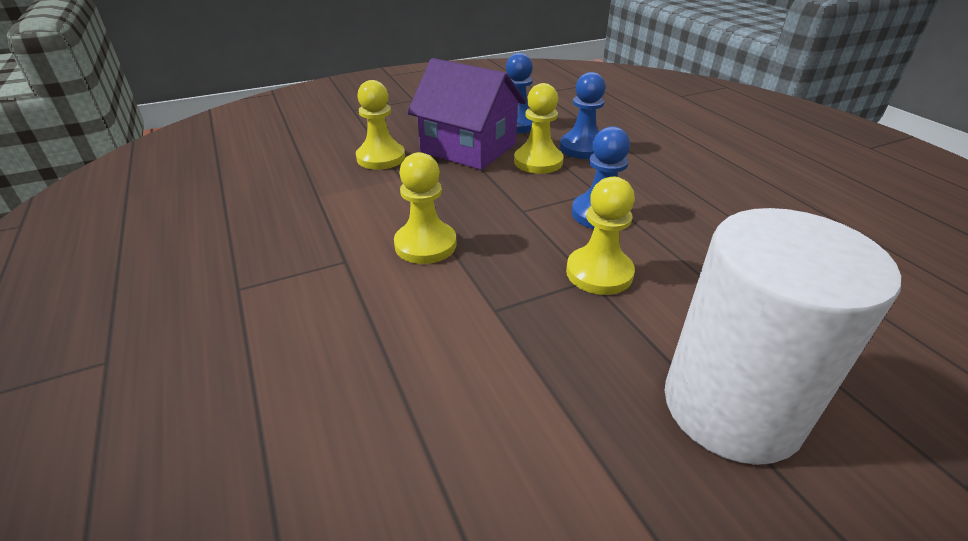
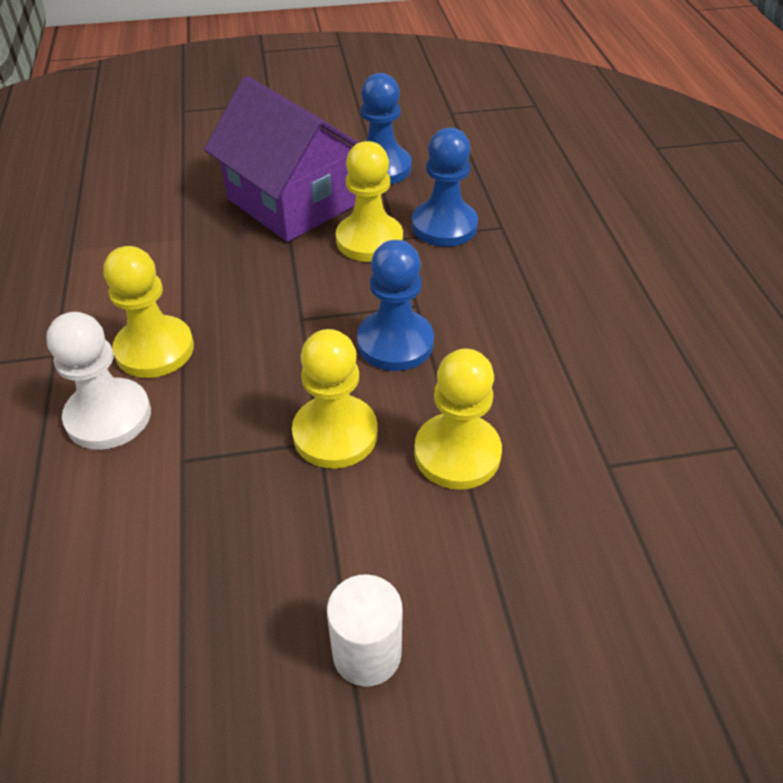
camera: 15 degrees right, 10 degrees up
yellow pawn [356,80,405,170] -> yellow pawn moved to [414,349,502,490]
white cylinder [664,208,901,465] -> white cylinder [327,574,403,687], size x0.43
none -> white pawn [46,312,151,450]

